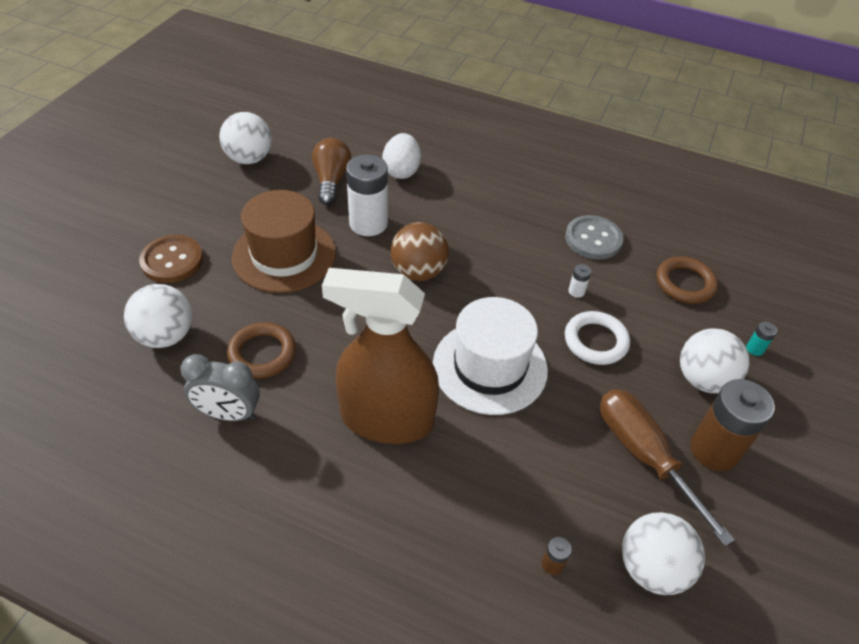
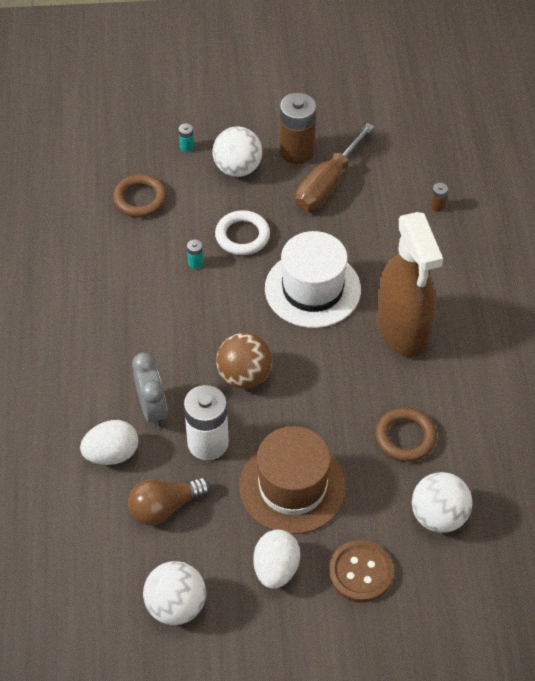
camera: 115 degrees left, 5 degrees up
grey clock [180,354,260,421] -> grey clock moved to [132,352,168,428]
grey button [565,215,624,260] -> none
white battery [568,264,591,298] -> turquoise battery [187,239,203,269]
white ball [622,512,705,595] -> none
none -> white egg [254,529,300,589]

